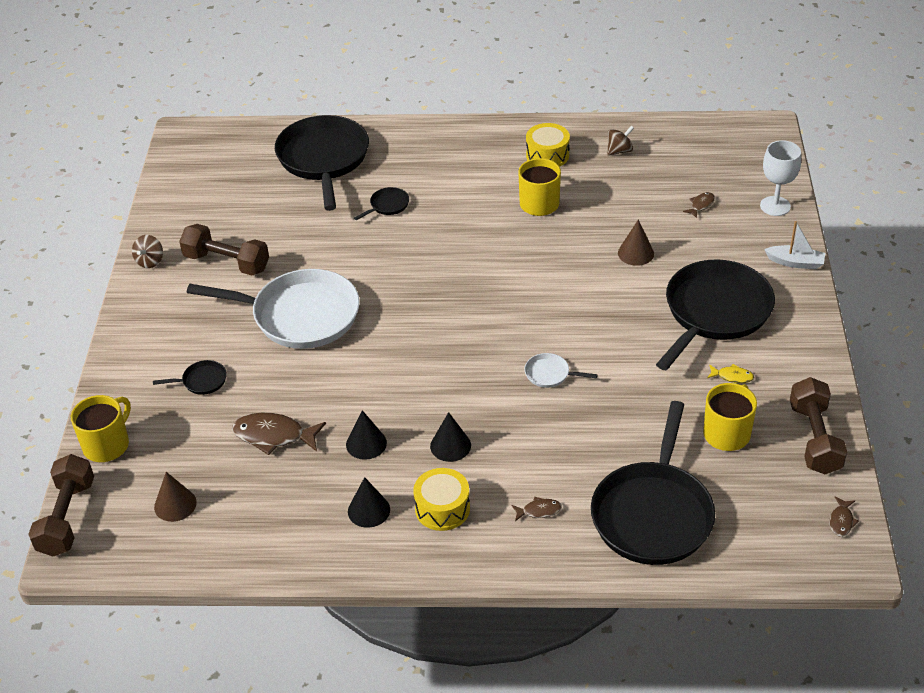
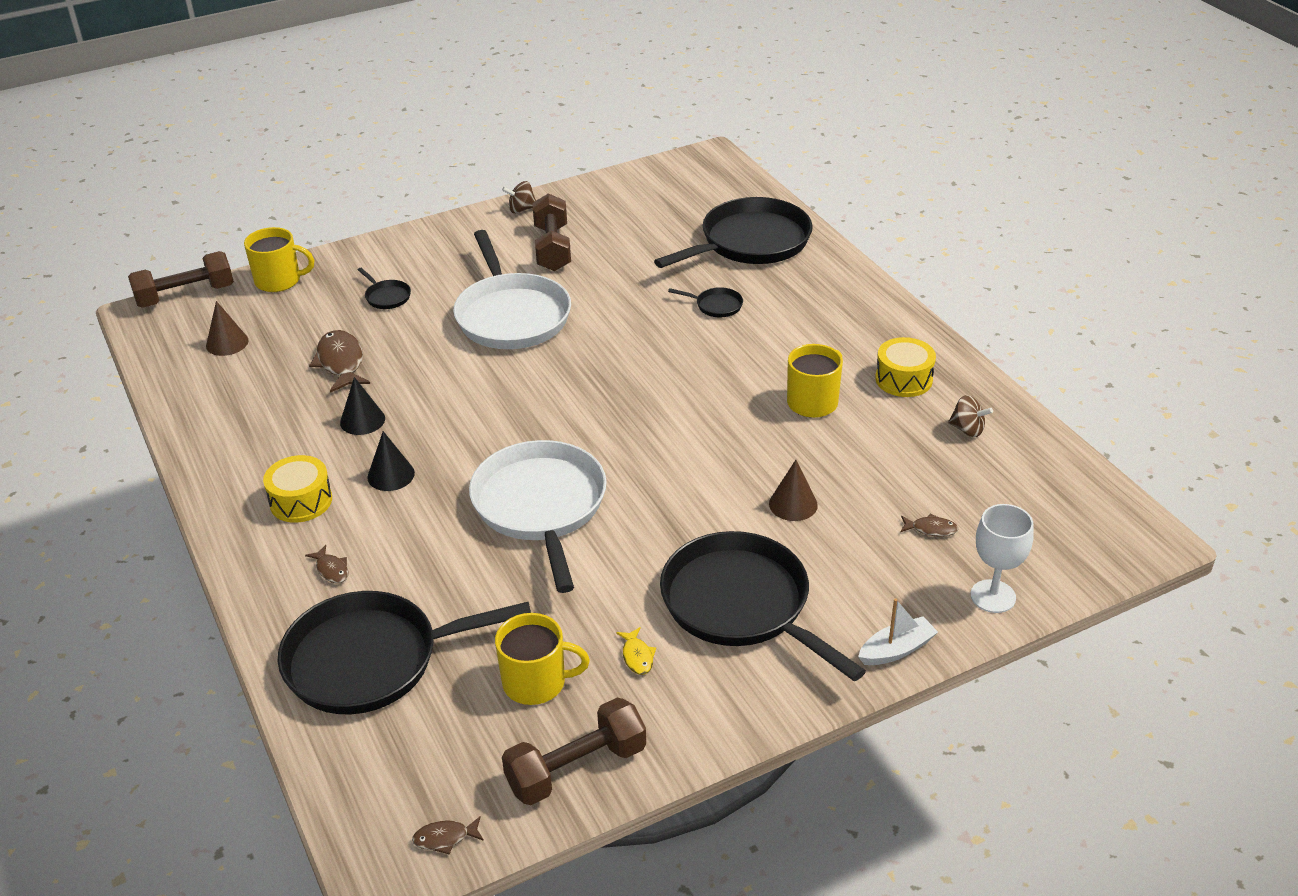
camera: 60 degrees right, 5 degrees down
black cone [348,477,390,528] -> none
white pan [525,353,598,388] -> white pan [469,440,607,593], size x2.50
black pan [656,259,775,370] -> black pan turned 135 degrees counterclockwise [660,531,866,681]
white boat [764,221,825,269] -> white boat turned 105 degrees counterclockwise [858,598,938,665]

